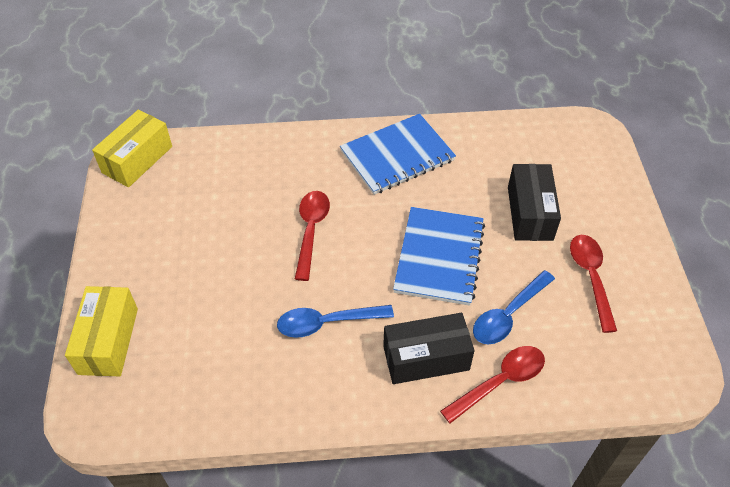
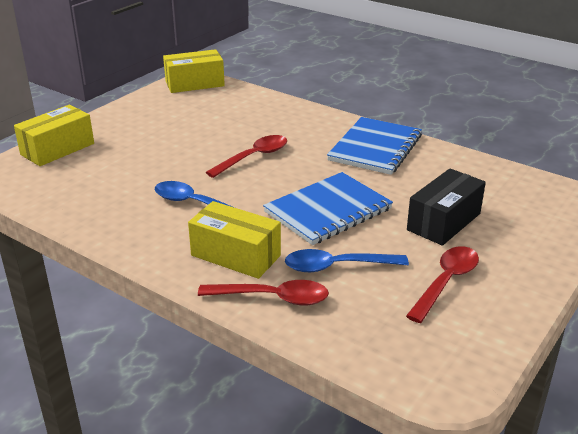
camera: 40 degrees right, 20 degrees down
blue notebook [340,114,456,195] -> blue notebook turned 75 degrees counterclockwise [327,117,422,175]
black box [383,313,475,384] -> yellow box [188,201,281,279]

